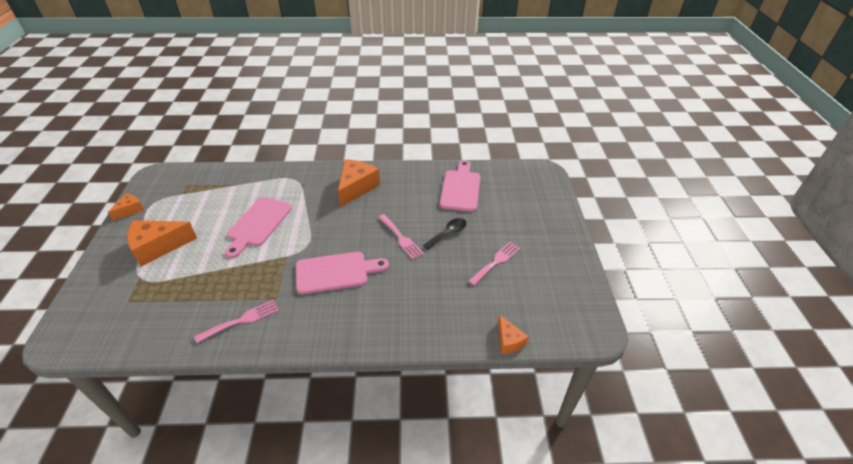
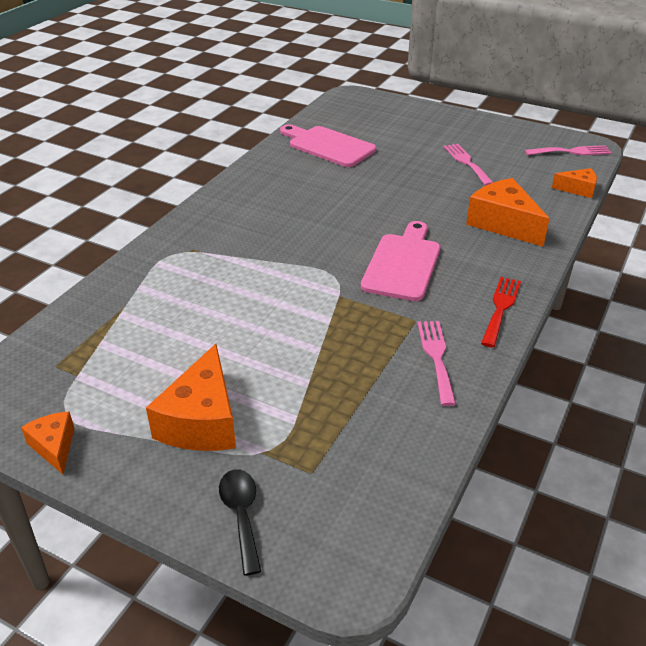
camera: 60 degrees left, 5 degrees down
pink cutting board [225,197,292,258] -> none
orange cheese [338,159,380,207] -> orange cheese moved to [466,178,550,247]
pink fork [378,214,424,259] -> pink fork moved to [525,145,612,155]
black spoon [423,218,467,250] -> black spoon moved to [219,469,262,576]
none -> red fork [481,277,521,348]

